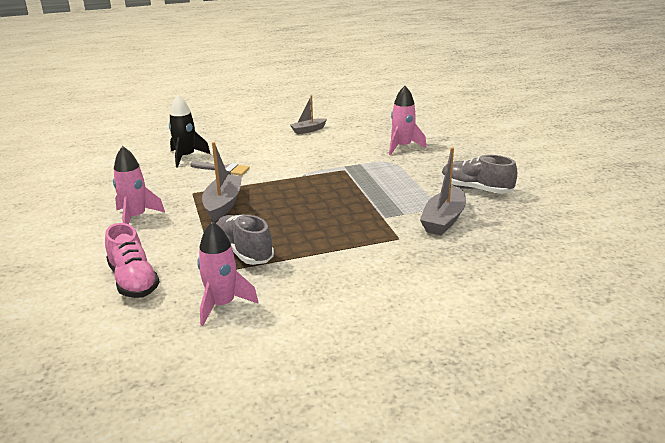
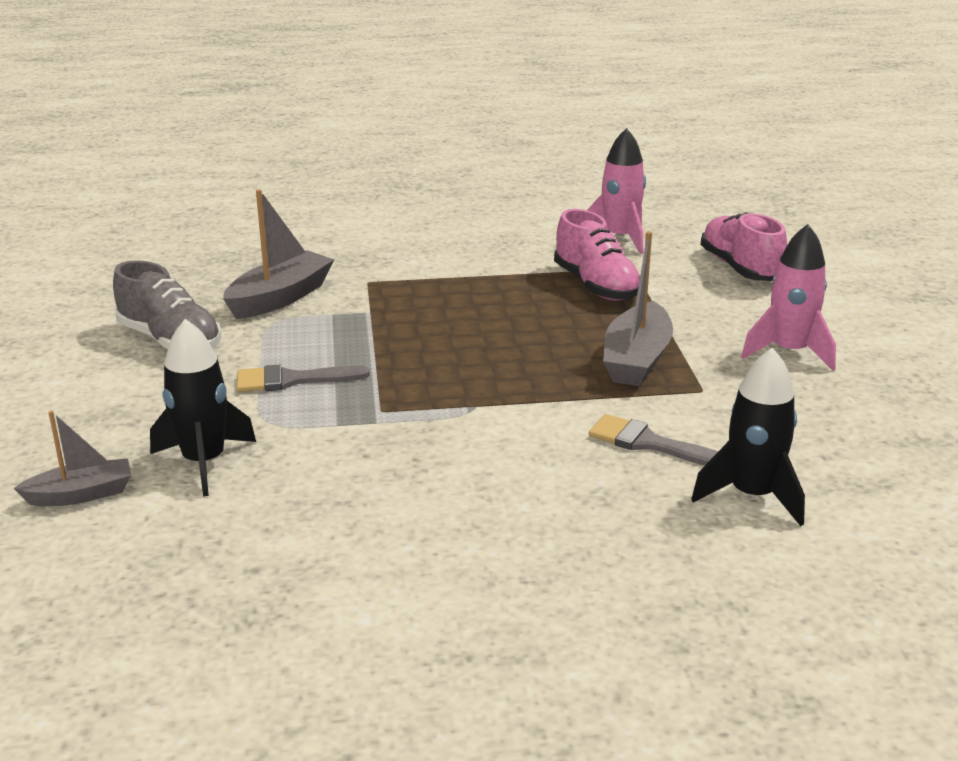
camera: 170 degrees left, 0 degrees up
grey shoe [216,215,274,265] -> pink shoe [554,209,640,301]
grey boat [290,95,327,134] -> grey boat moved to [14,411,131,506]
pink rocket [389,86,427,155] -> black rocket [150,319,256,497]
none -> grey brush [237,365,370,392]

